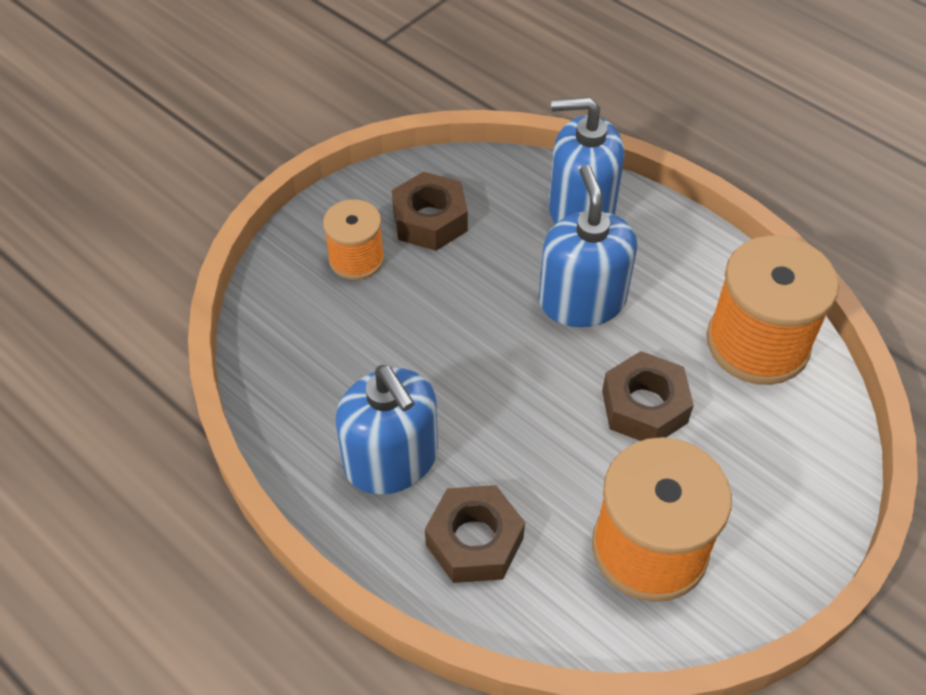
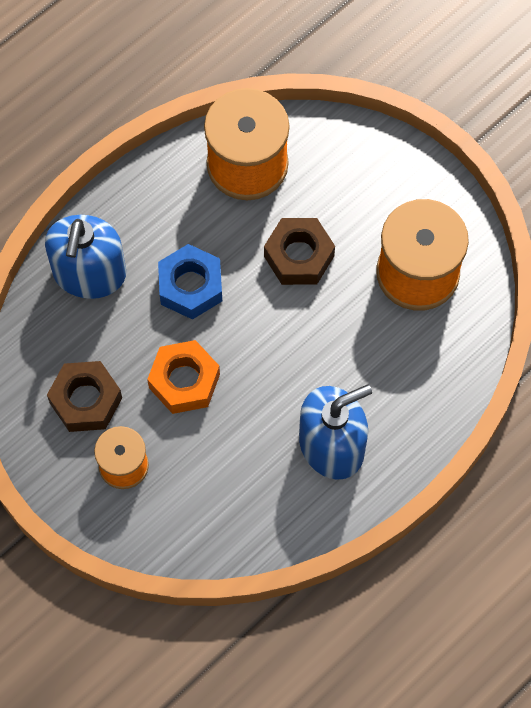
camera: 85 degrees left, 15 degrees up
brown nut [425,485,525,583] -> none
blue soap dispenser [539,165,637,327] -> blue nut [158,244,222,320]
none -> orange nut [147,340,220,414]

